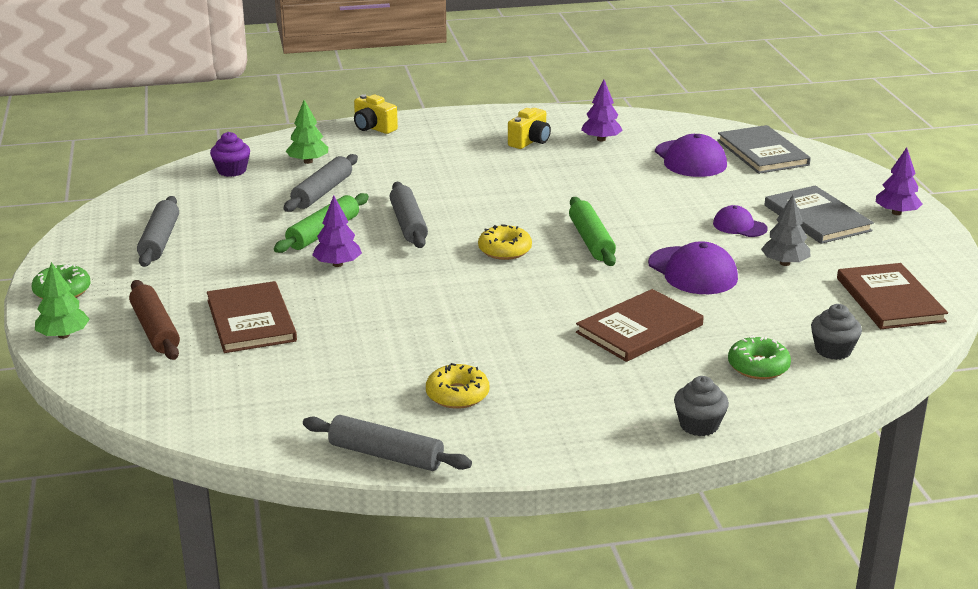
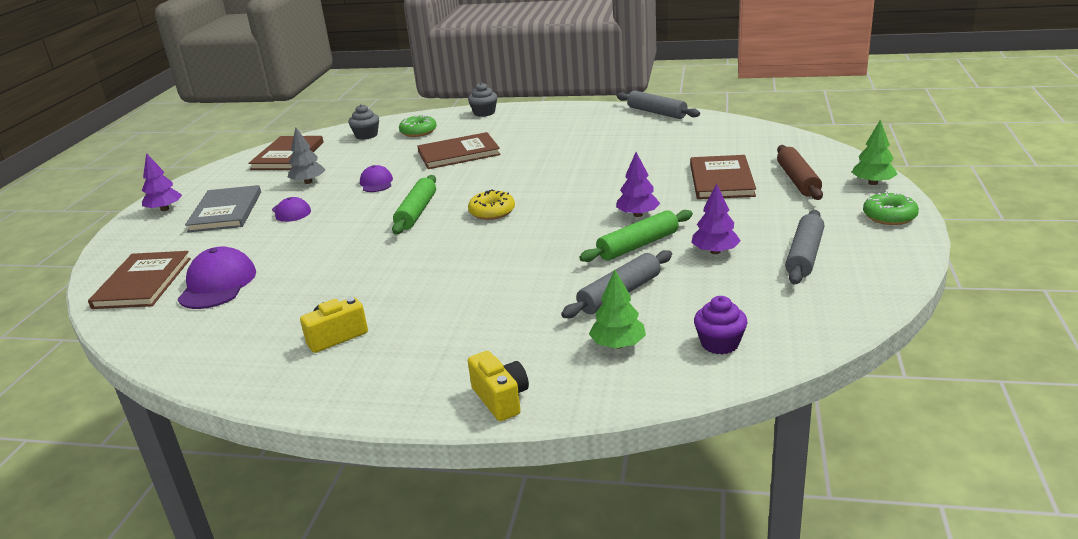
camera: 155 degrees left, 0 degrees up
grey rolling pin [390,182,428,248] -> none
yellow donut [426,363,489,409] -> none
purple tree [581,79,623,141] -> purple tree moved to [691,183,741,254]
purple cap [648,241,738,294] -> purple cap [360,165,393,192], size x0.60
grey book [717,125,811,174] -> brown book [88,251,191,309]

